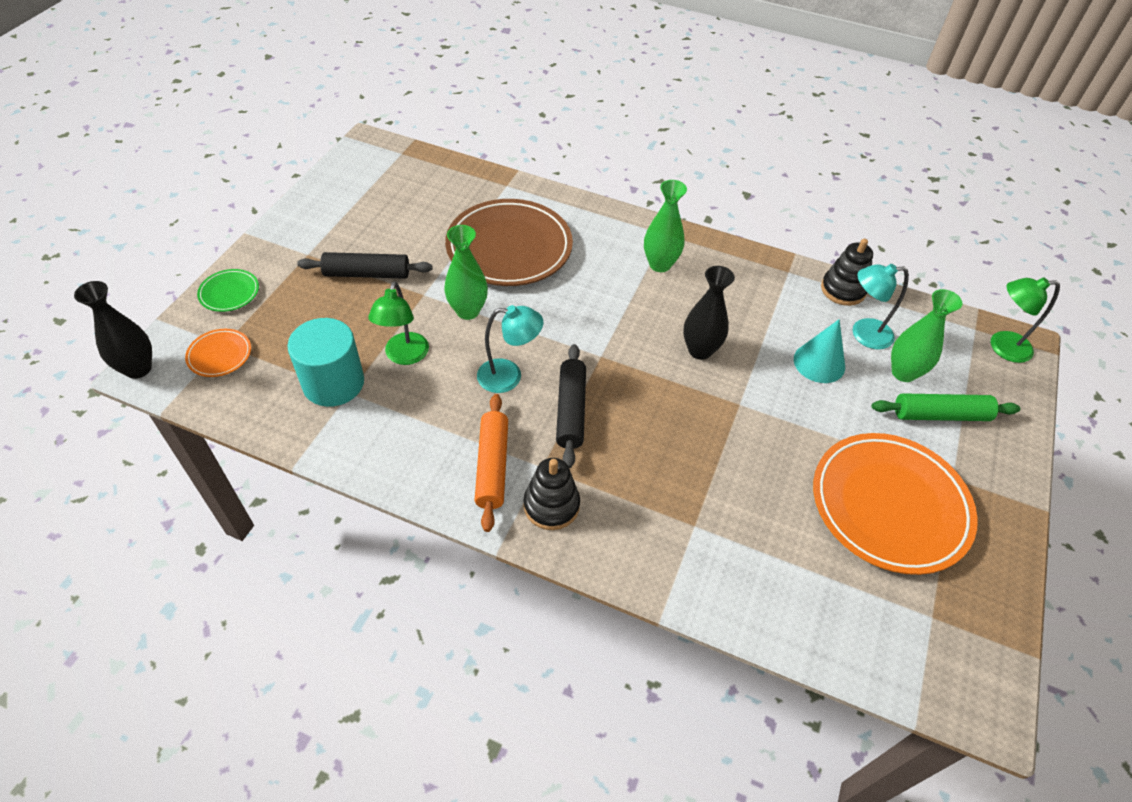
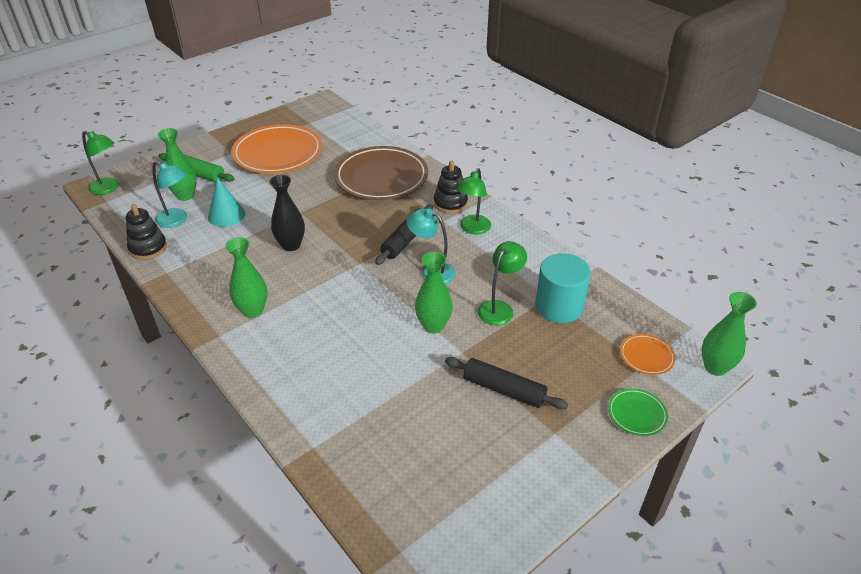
camera: 150 degrees left, 10 degrees down
black vase [74,281,152,379] -> green vase [702,292,757,376]
brown plate [445,199,573,286] -> brown plate moved to [334,146,428,200]
orange rolling pin [474,394,508,532] -> green lamp [456,168,491,234]

